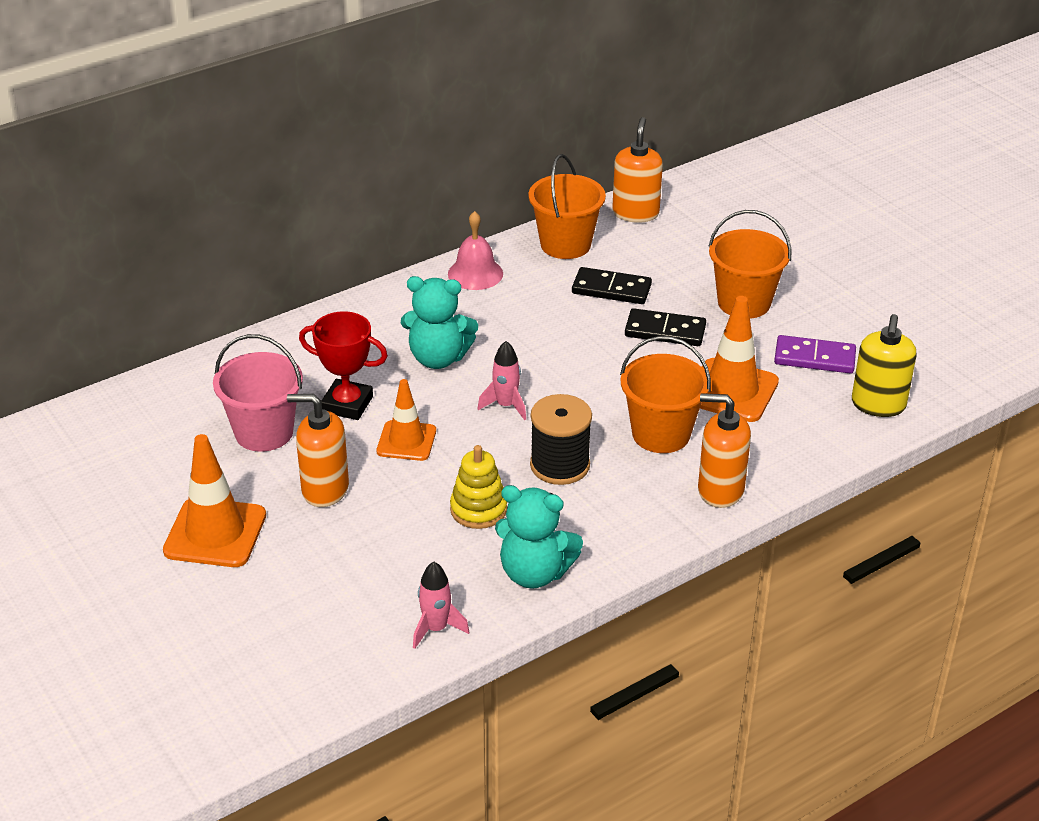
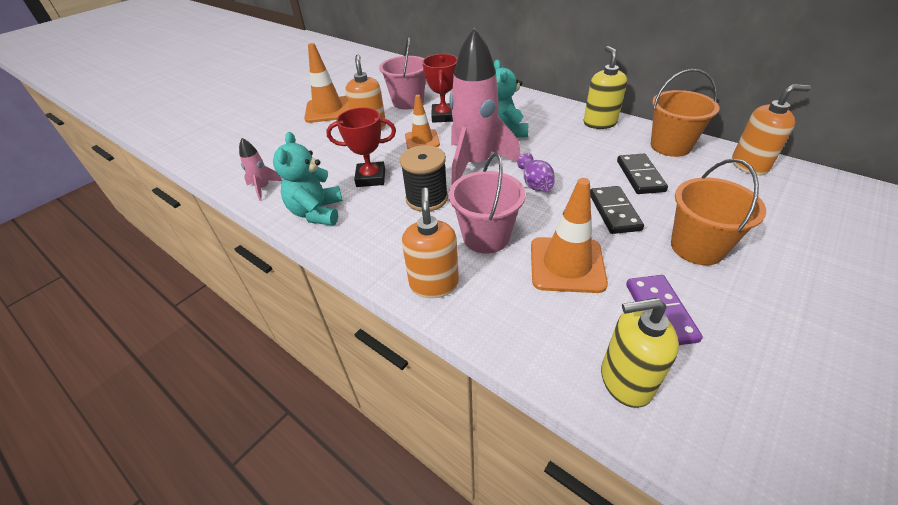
camera: 75 degrees right, 5 degrees up
pink bell [448,211,503,290] -> yellow soap dispenser [584,46,627,129]
yellow stacking toy [450,445,507,529] -> red trophy [326,107,396,187]
pink rocket [478,341,526,420] -> pink rocket [449,28,521,186], size x2.31
orange bucket [620,336,711,453] -> pink bucket [449,153,526,253]
none -> purple vase [517,153,555,191]

